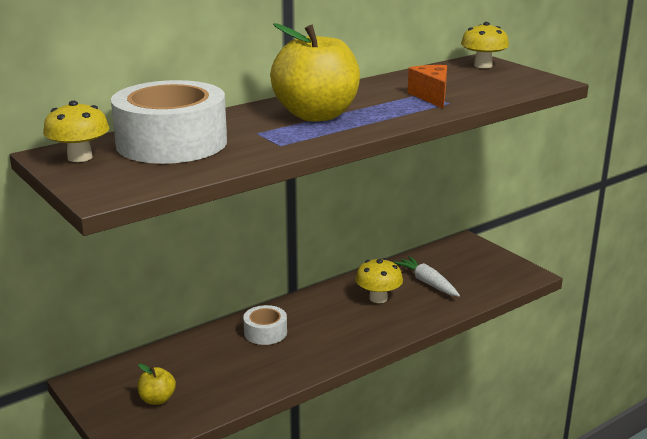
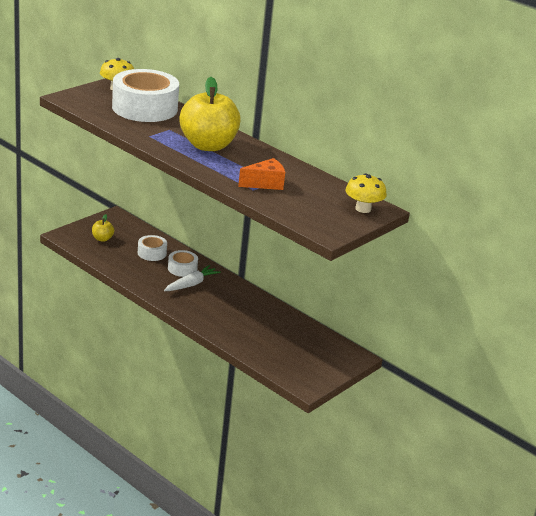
camera: 75 degrees right, 5 degrees up
yellow mushroom [355,258,403,303] -> none
white carrot [393,256,460,297] -> white carrot moved to [164,265,221,291]
none -> white tape [138,235,167,261]

